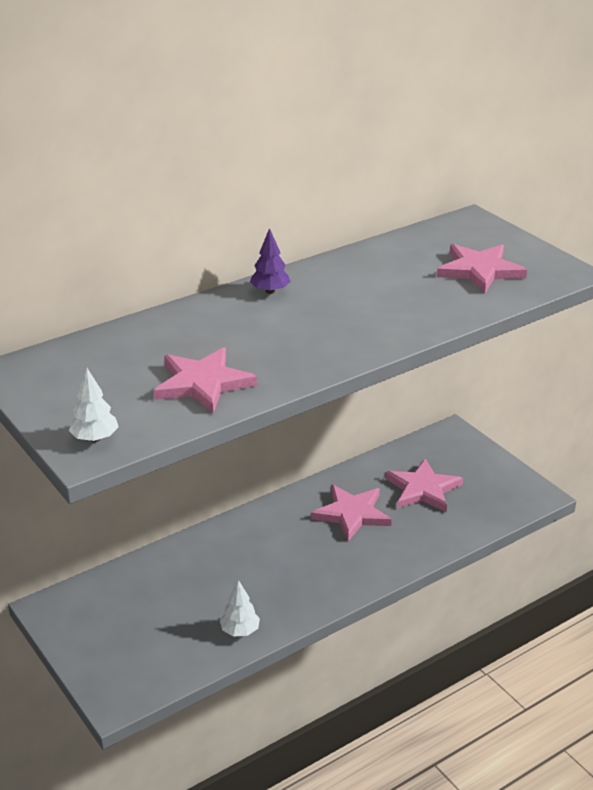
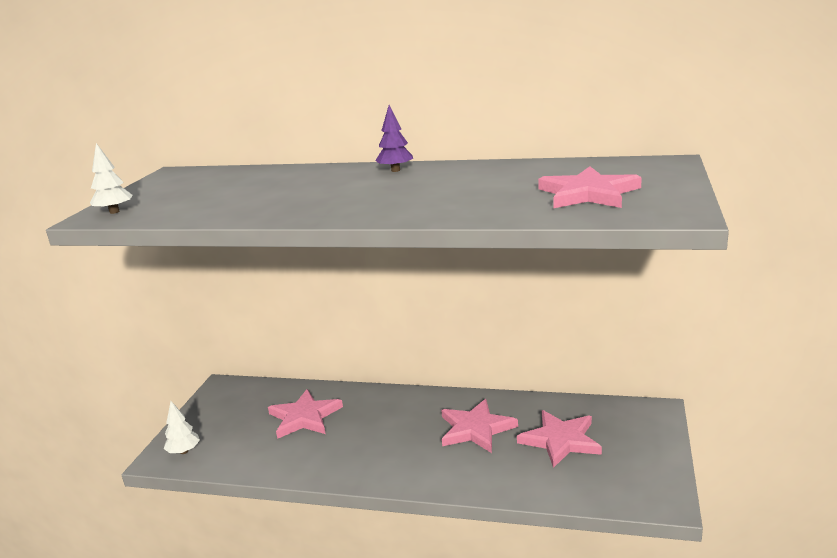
camera: 50 degrees right, 10 degrees down
pink star [154,347,257,413] -> pink star moved to [268,389,343,439]
white tree [220,580,260,637] -> white tree moved to [164,401,200,454]

